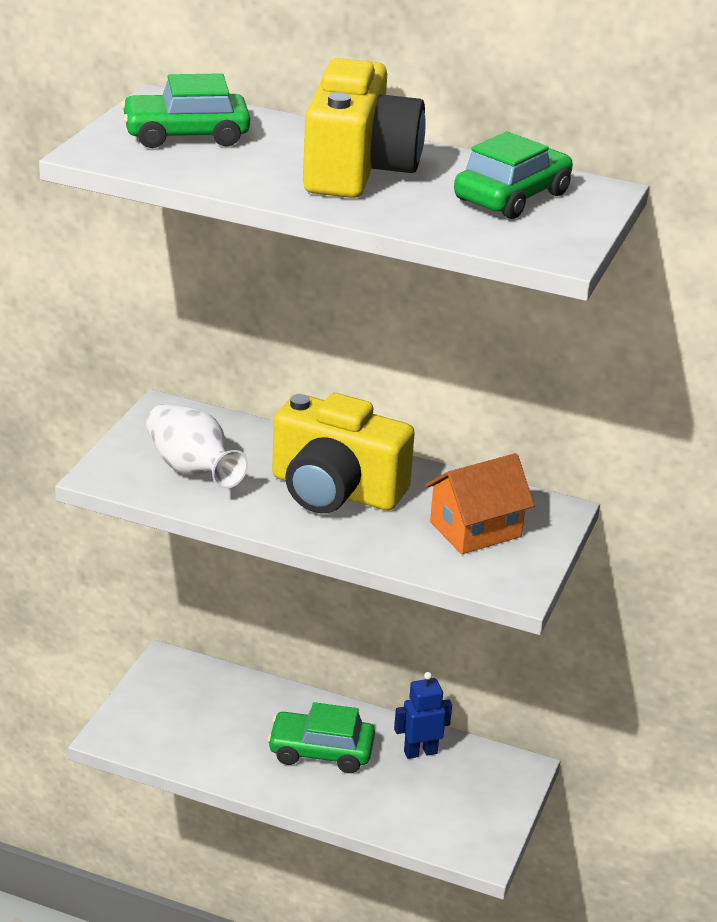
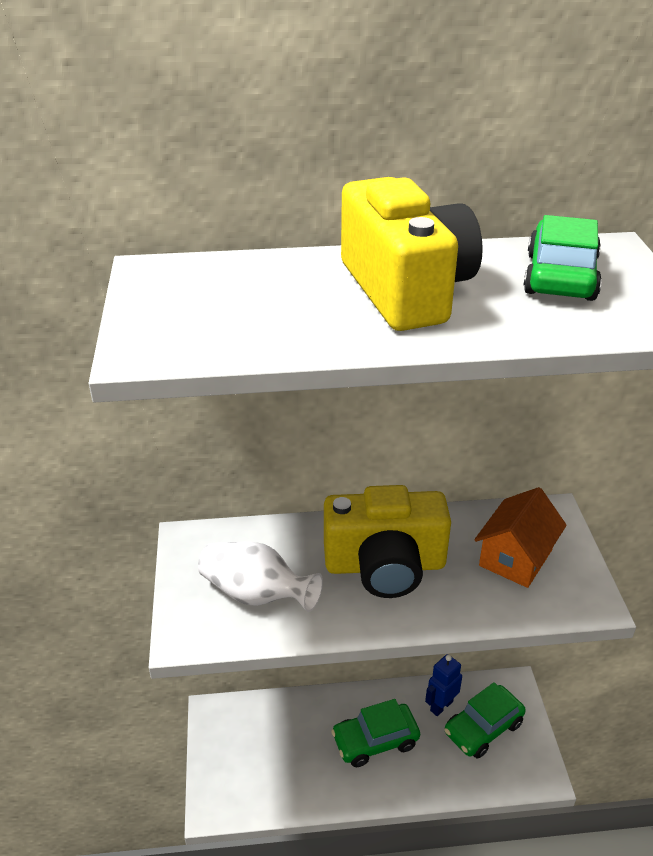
camera: 25 degrees left, 5 degrees up
green car [121,73,250,148] -> green car moved to [444,682,526,759]

